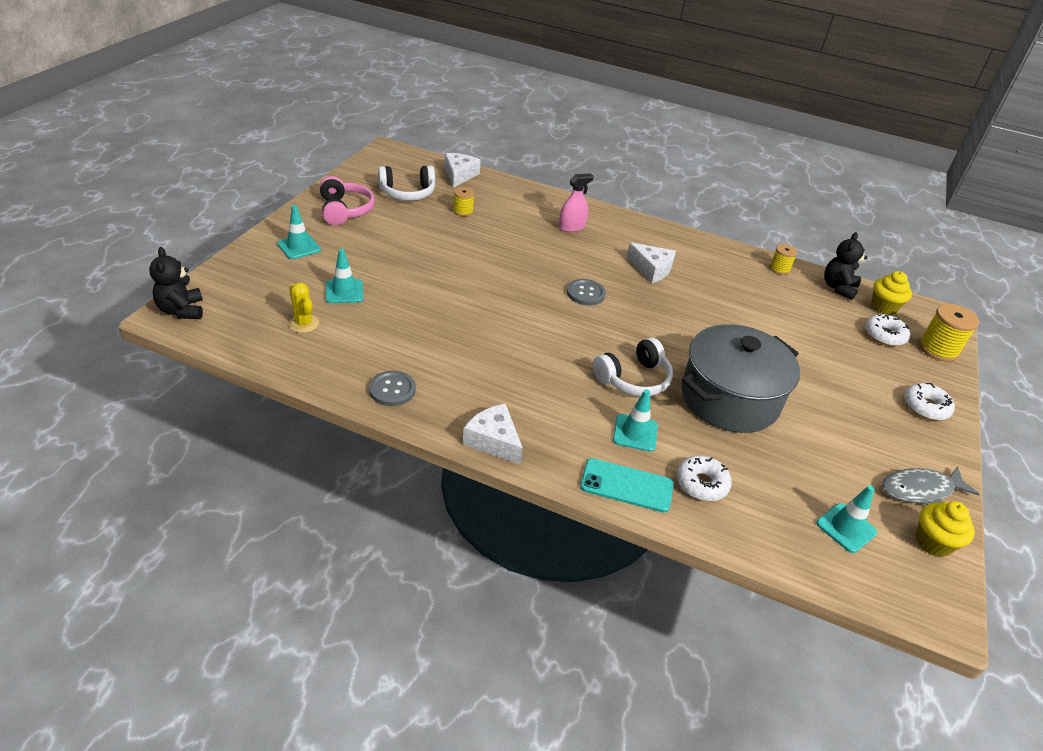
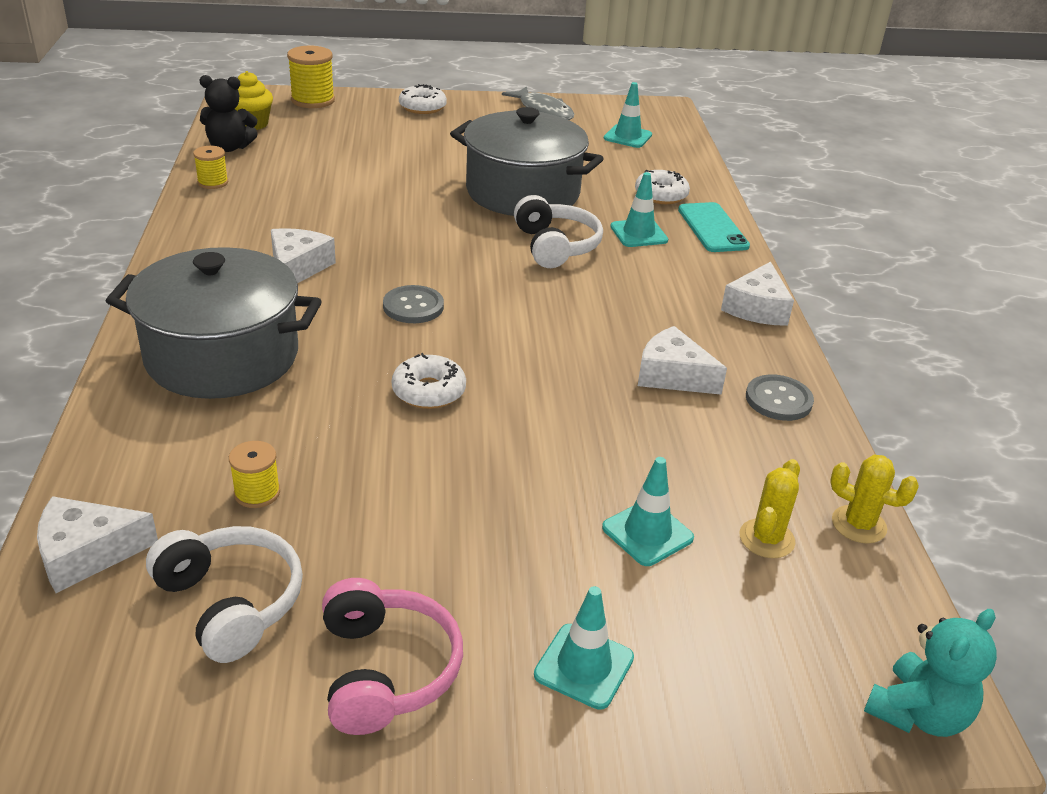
camera: 115 degrees left, 5 degrees down
black teddy bear [149,247,203,319] -> turquoise teddy bear [864,609,997,737]
pink headphones [320,176,375,225] -> pink headphones turned 120 degrees clockwise [322,578,463,735]
pink spray bottle [559,173,594,232] -> grey pot [106,247,322,399]
white headphones [593,337,673,396] -> white headphones turned 45 degrees clockwise [514,195,603,268]
white donut [865,314,910,346] -> white donut moved to [392,353,466,409]
yellow cupcake [916,501,975,557] -> none
none -> white cheese [638,326,727,395]
none -> yellow cactus [830,454,919,544]

